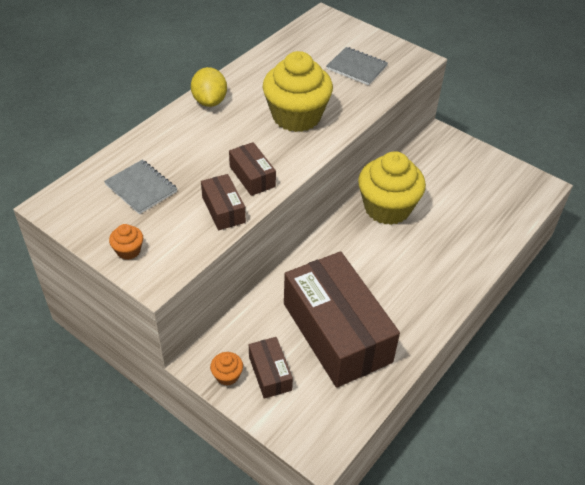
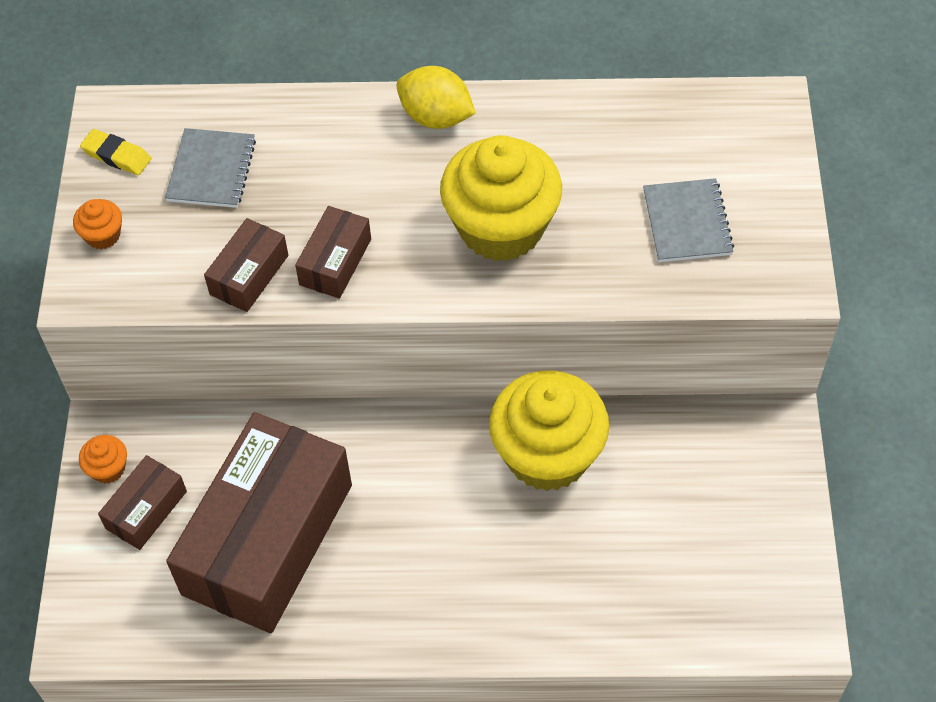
camera: 55 degrees right, 10 degrees up
yellow lemon [191,67,227,107] -> yellow lemon turned 75 degrees clockwise [396,66,476,129]
none -> yellow eraser [80,129,151,175]

